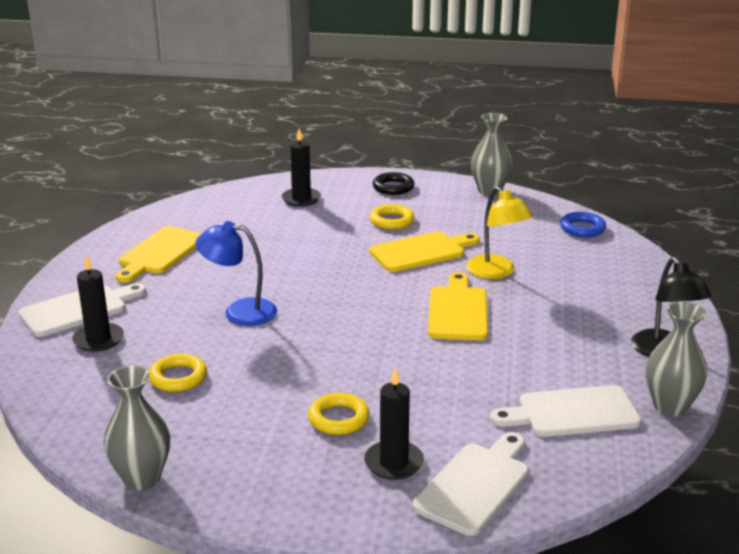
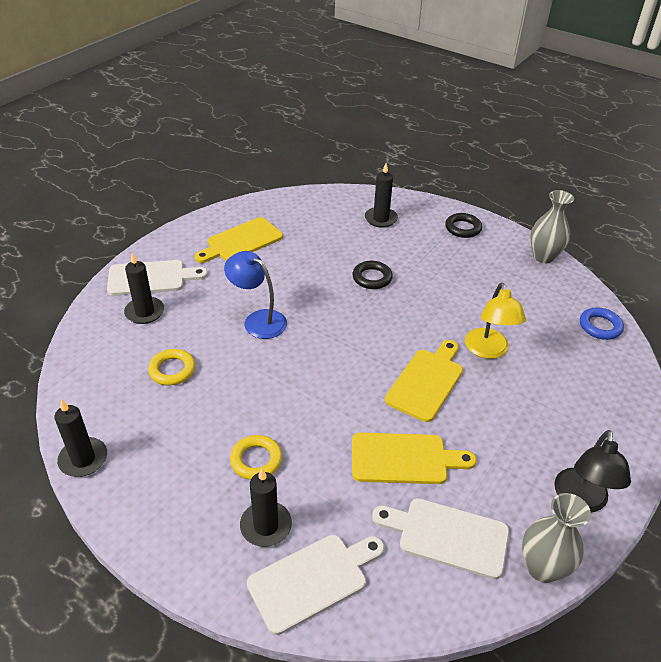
camera: 25 degrees right, 15 degrees up
grey vase [103,365,170,490] -> black candle [54,399,107,477]
yellow cutting board [369,232,480,272] -> yellow cutting board moved to [352,433,476,484]
yellow ring [370,204,414,229] -> none
none -> black ring [352,261,393,289]

